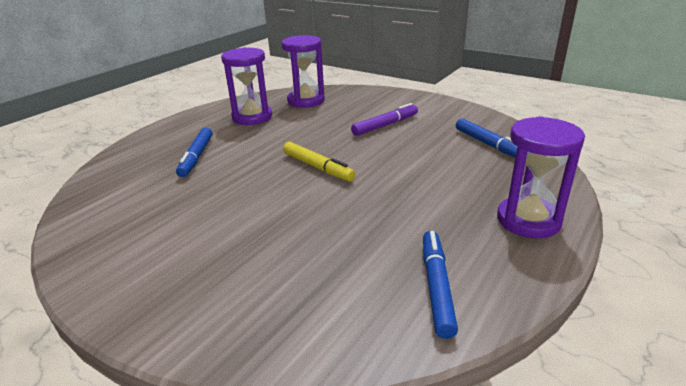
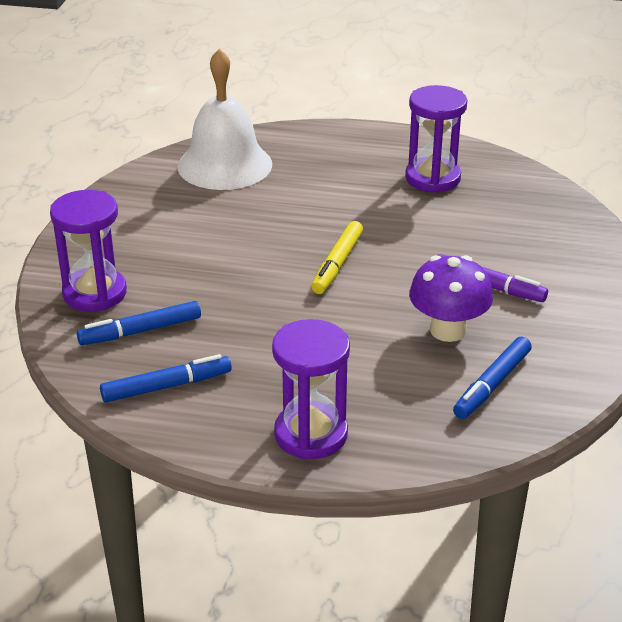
camera: 65 degrees right, 5 degrees up
blue marker [176,127,212,177] -> blue marker moved to [77,301,201,345]
purple hourglass [281,35,325,108] -> purple hourglass moved to [50,190,127,311]
none -> white bell [177,48,272,190]
none -> purple mushroom [409,255,493,342]

